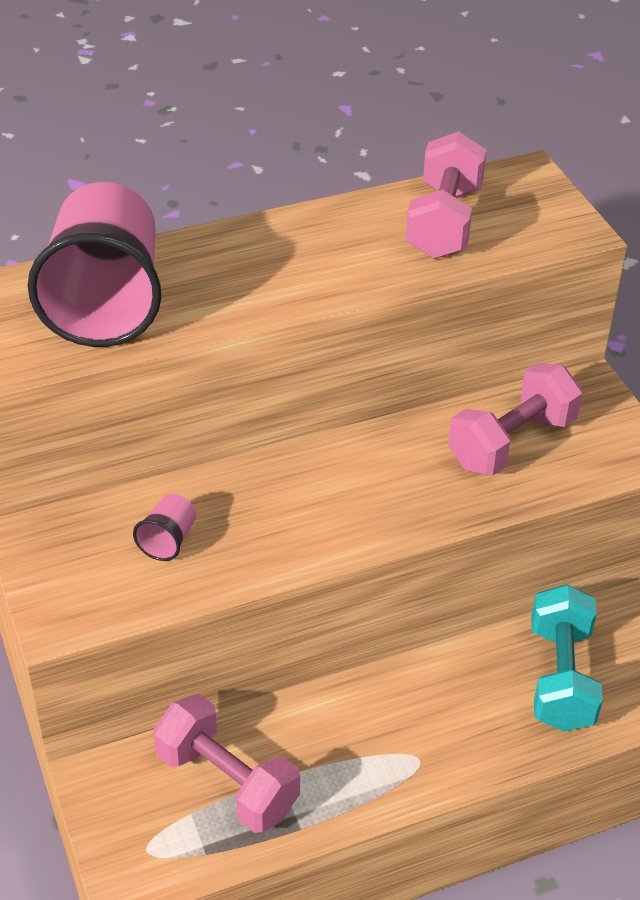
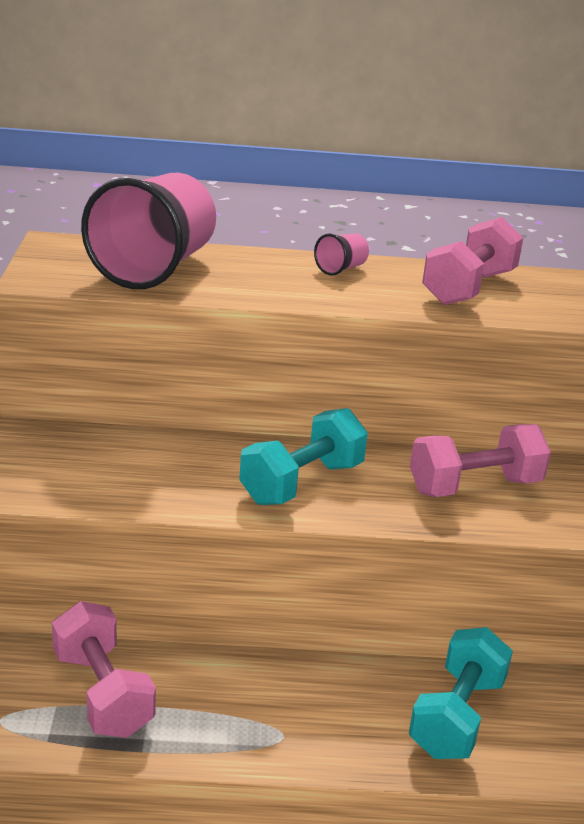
camera: 20 degrees right, 15 degrees down
pink cup [133,494,196,561] -> pink cup moved to [314,233,369,276]
none -> turquoise dumbbell [239,408,368,505]

